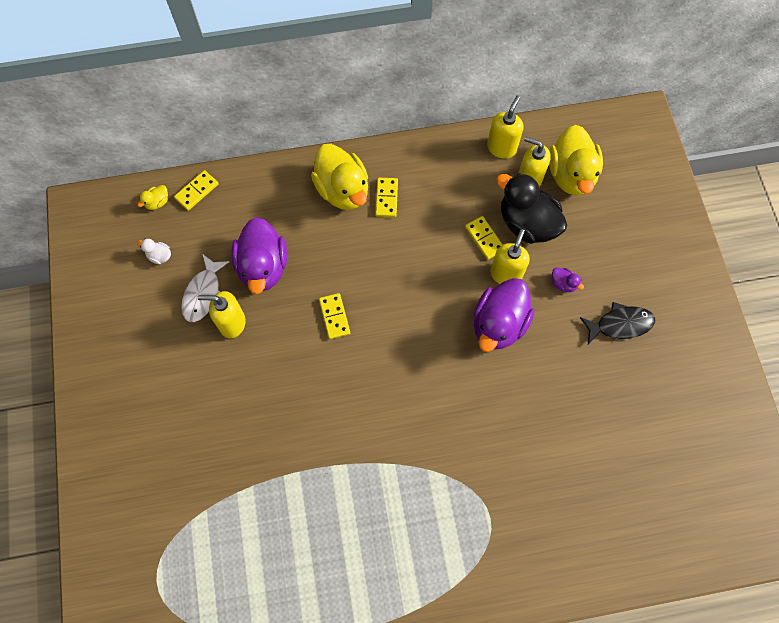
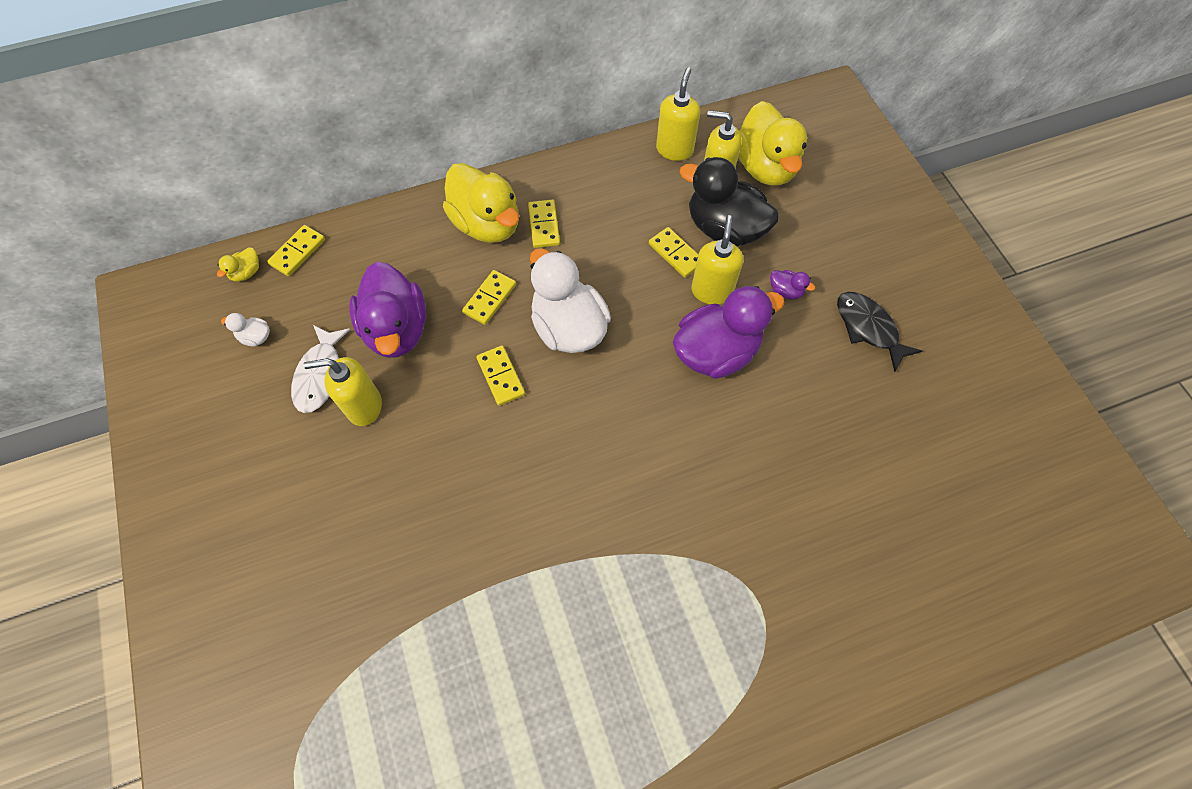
camera: 10 degrees left, 5 degrees down
purple duck [474,278,535,352] -> purple duck turned 135 degrees counterclockwise [673,286,785,379]
black fish [580,302,655,344] -> black fish turned 105 degrees counterclockwise [837,292,922,372]
none -> yellow domino [462,270,516,325]
none -> white duck [530,248,611,353]

